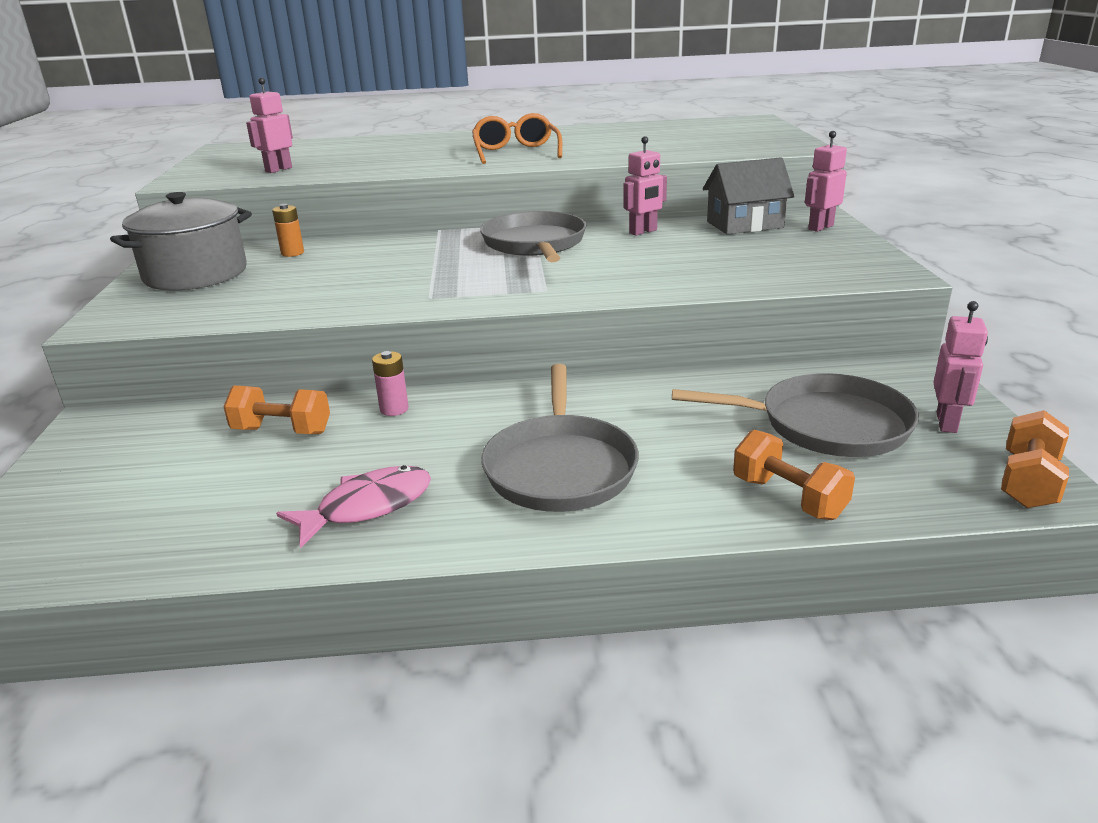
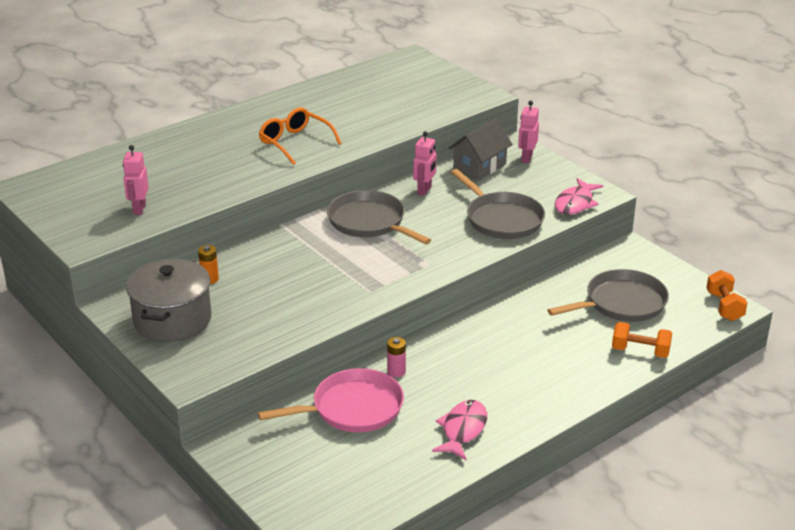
camera: 35 degrees left, 5 degrees up
orange dumbbell [223,386,330,434] -> pink pan [258,368,404,433]
grey pan [481,364,639,512] -> grey pan moved to [451,169,545,239]
pink robot [934,301,988,433] -> none
none -> pink fish [555,178,603,215]

